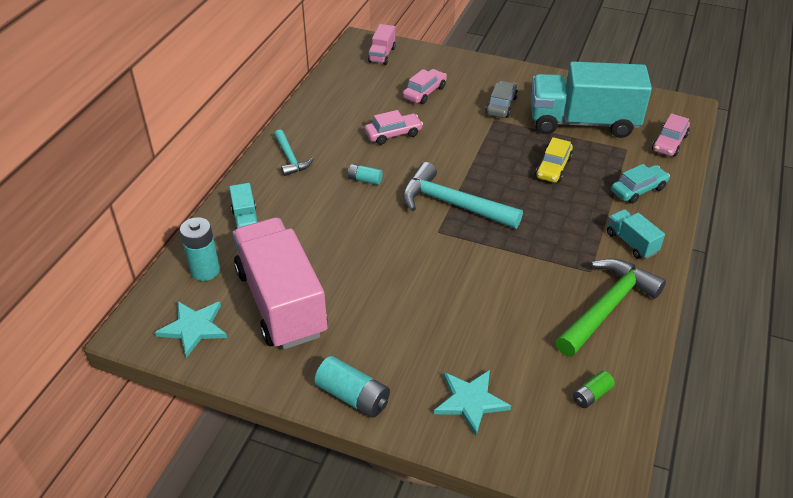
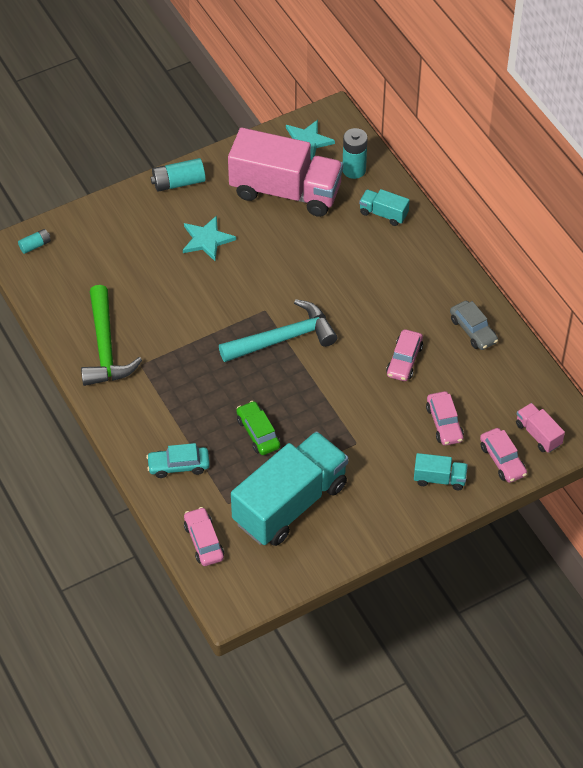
camera: 130 degrees right, 10 degrees up
turquoise hammer [274,130,313,176] -> none
turquoise battery [348,164,383,185] -> turquoise battery moved to [18,229,51,254]
turquoise star [434,370,511,436] -> turquoise star moved to [183,215,236,261]
grey car [485,81,518,118] -> grey car moved to [450,301,498,350]
yellow car [535,137,573,183] -> green car [236,401,280,455]
green battery [573,371,615,408] -> none
turquoise truck [607,209,665,259] -> turquoise truck moved to [414,453,468,490]
turquoise car [611,164,670,204] -> turquoise car turned 75 degrees clockwise [146,443,210,478]
none -> pink car [480,428,527,483]

